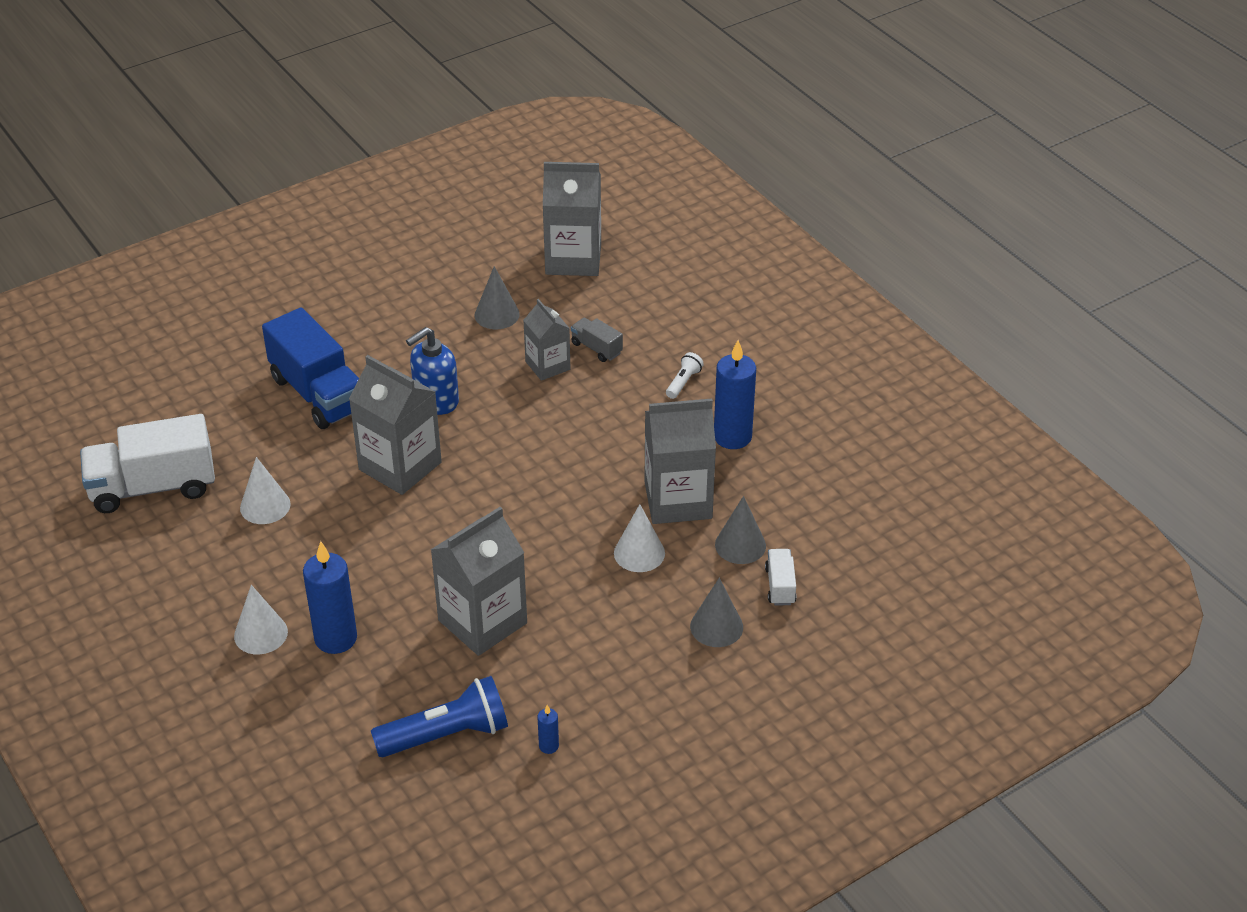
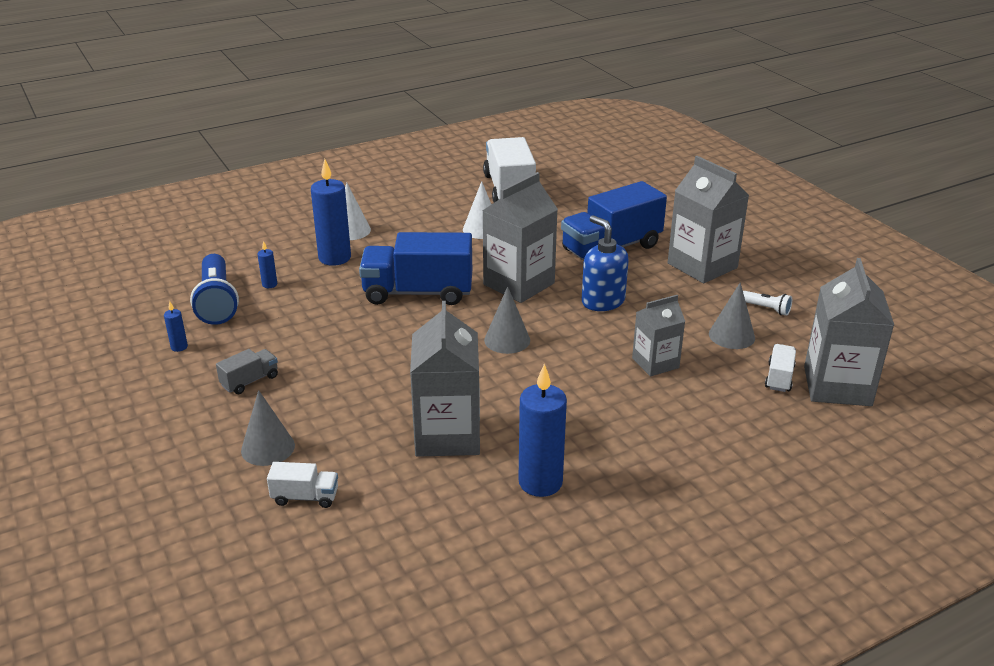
camera: 95 degrees right, 10 degrees down
grey carton [431,507,527,656] -> grey carton moved to [668,156,749,283]
grey truck [571,318,623,362] -> grey truck moved to [216,349,278,394]
white cone [614,504,665,572] -> none
white flashlight [666,352,704,399] -> white flashlight moved to [743,291,792,316]
grey cone [715,496,766,564] -> grey cone moved to [484,286,530,354]
none -> blue candle [257,241,277,288]
none -> blue truck [359,232,472,305]
none -> white truck [765,344,796,392]

